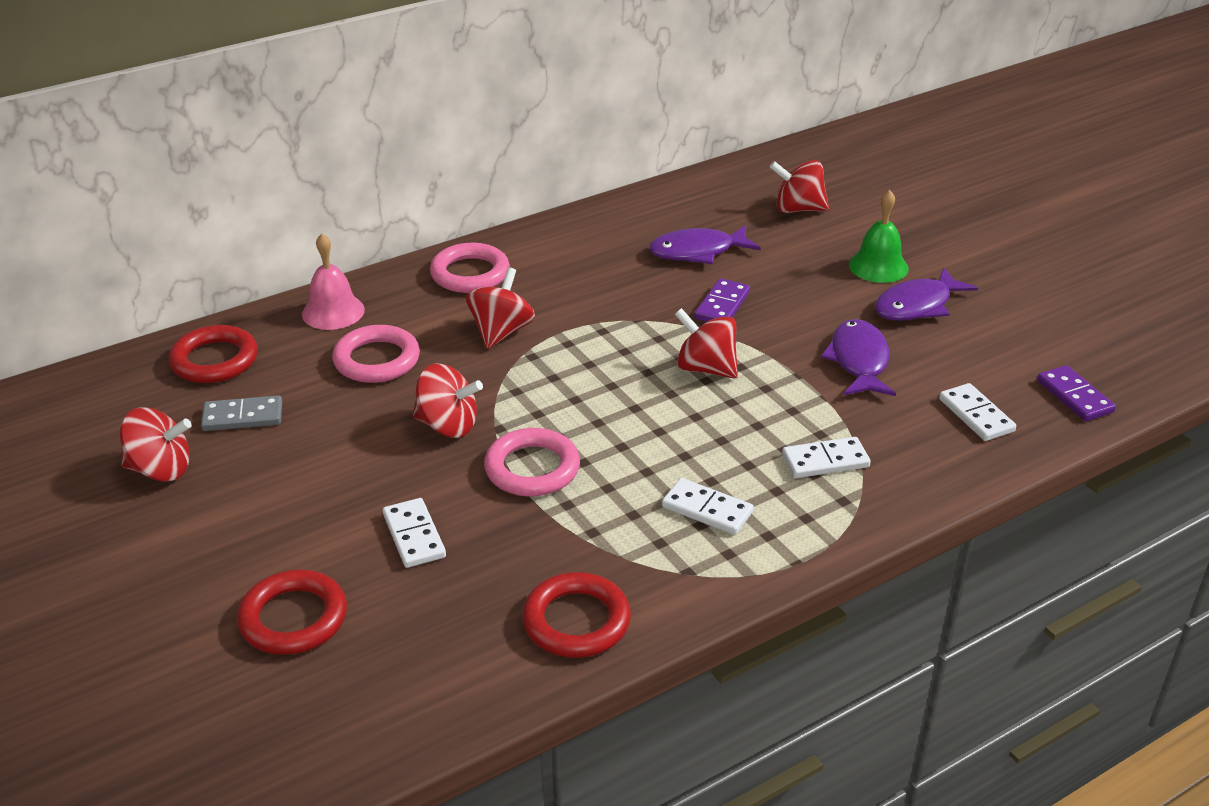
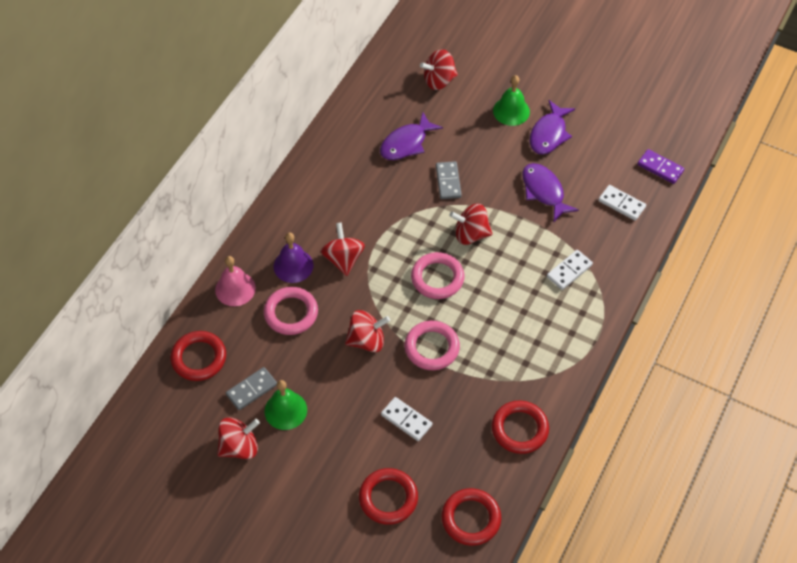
camera: 30 degrees left, 20 degrees up
pink ring [430,243,510,293] -> pink ring moved to [411,252,464,299]
white domino [662,478,754,535] -> none
purple domino [694,278,750,322] -> grey domino [436,161,462,199]
none -> green bell [264,380,307,430]
none -> purple bell [274,233,313,283]
none -> red ring [442,488,501,546]

